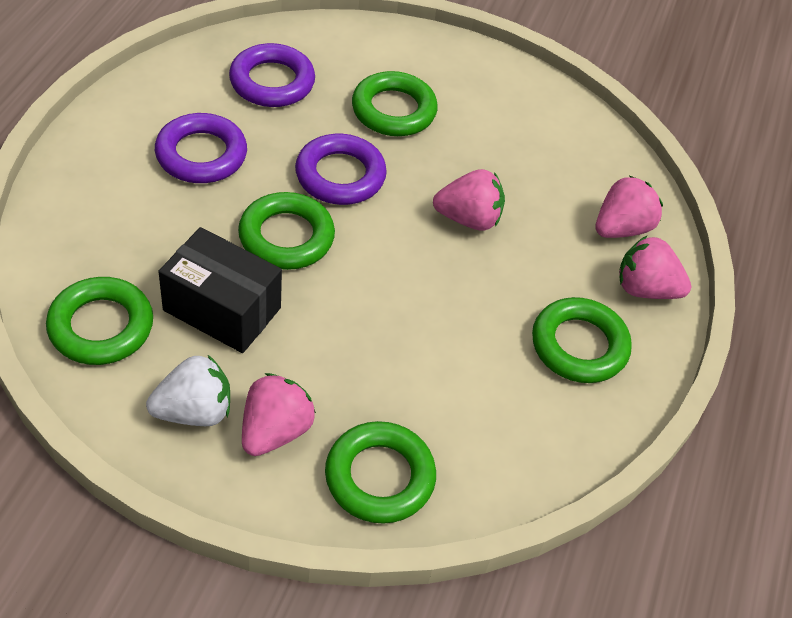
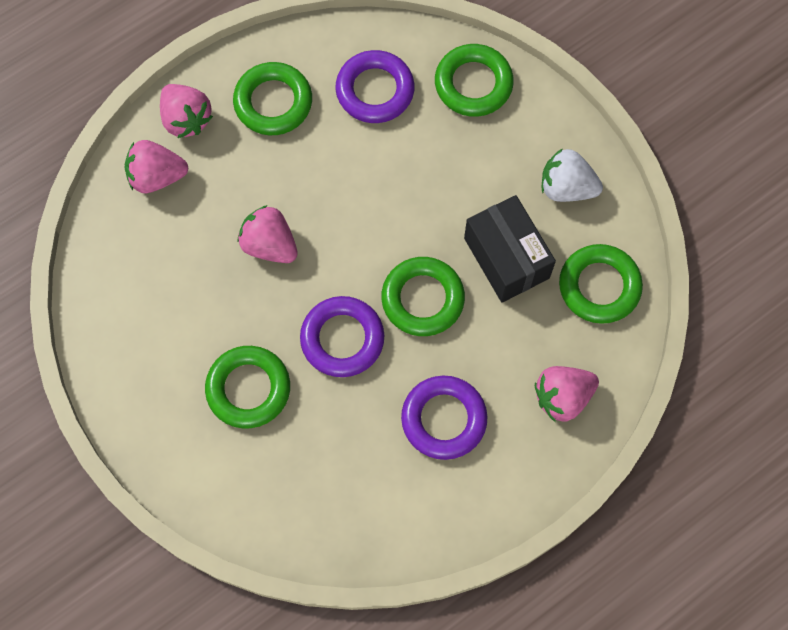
camera: 140 degrees left, 20 degrees up
purple ring [229,43,315,107] -> purple ring moved to [335,50,415,123]
pink strawberry [242,373,316,456] -> pink strawberry moved to [535,366,599,422]

